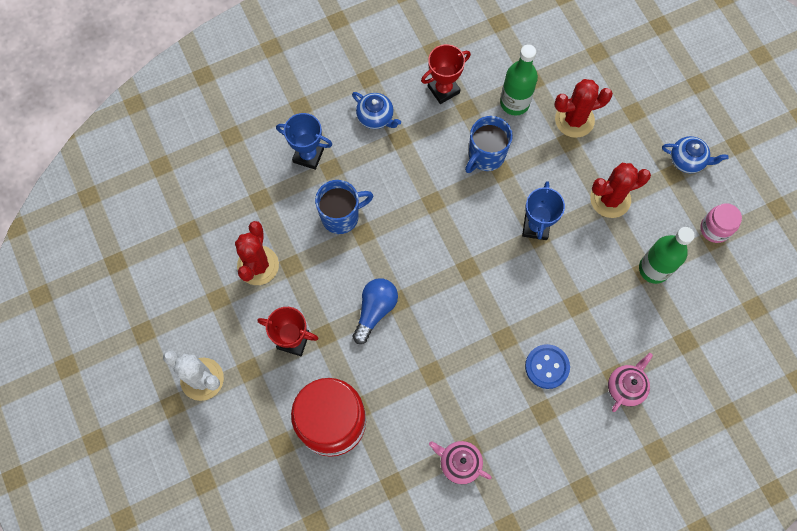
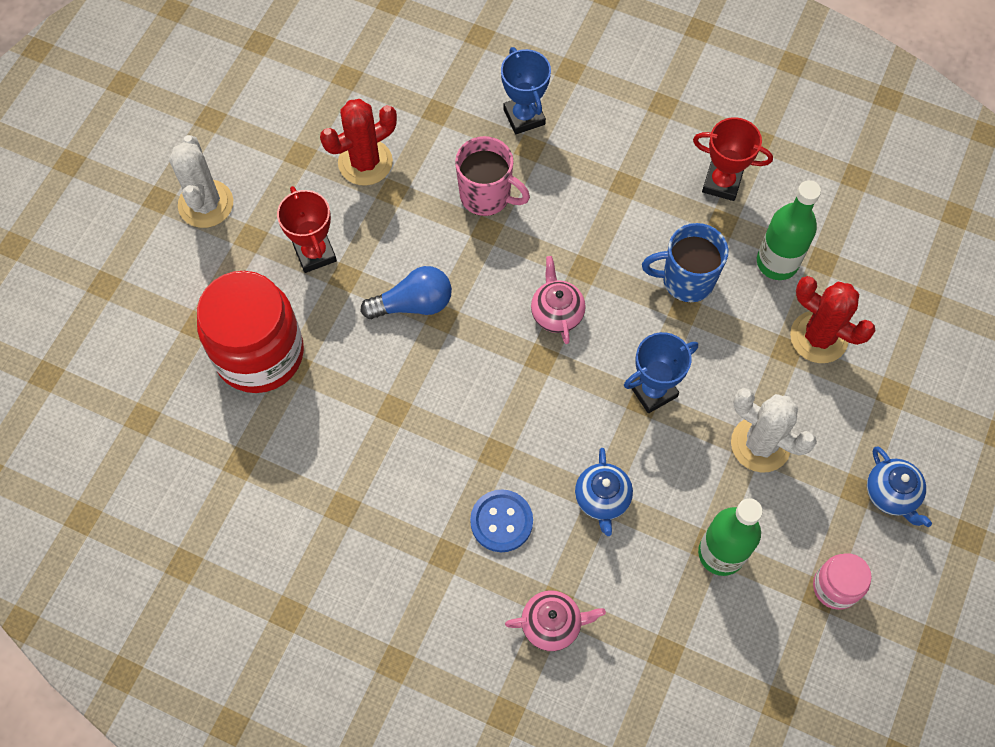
camera: 50 degrees right, 5 degrees down
blue mug [315,180,373,234] -> pink mug [455,136,530,216]
blue teapot [352,92,401,129] -> blue teapot moved to [575,448,633,536]
pink teapot [429,441,492,484] -> pink teapot moved to [531,256,586,344]
red cactus [590,163,651,218] -> white cactus [731,388,817,473]

